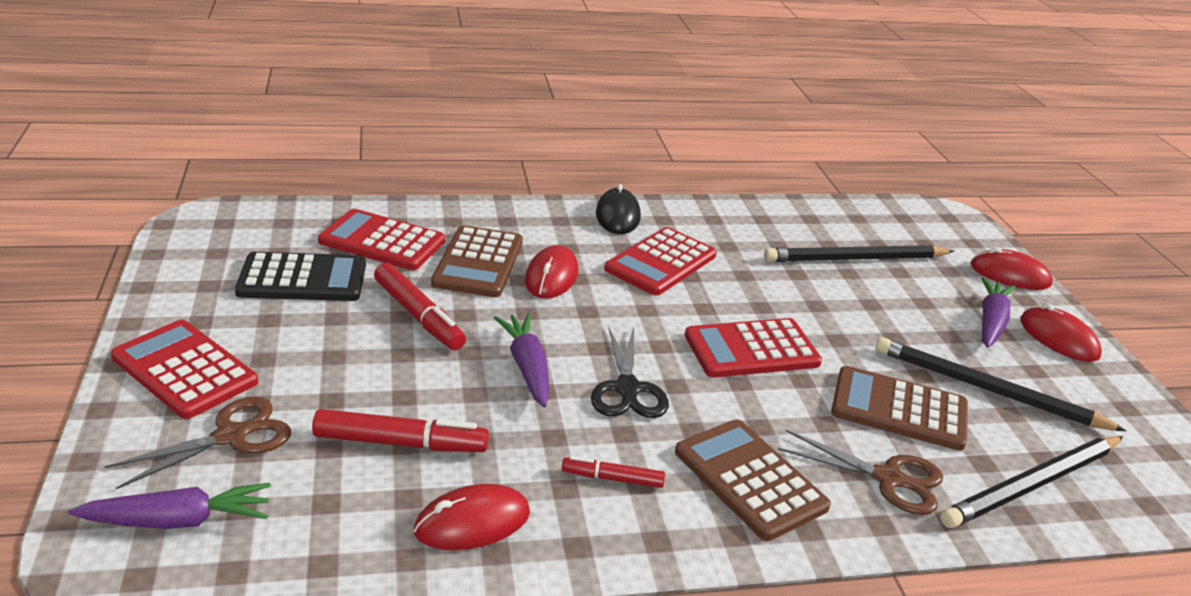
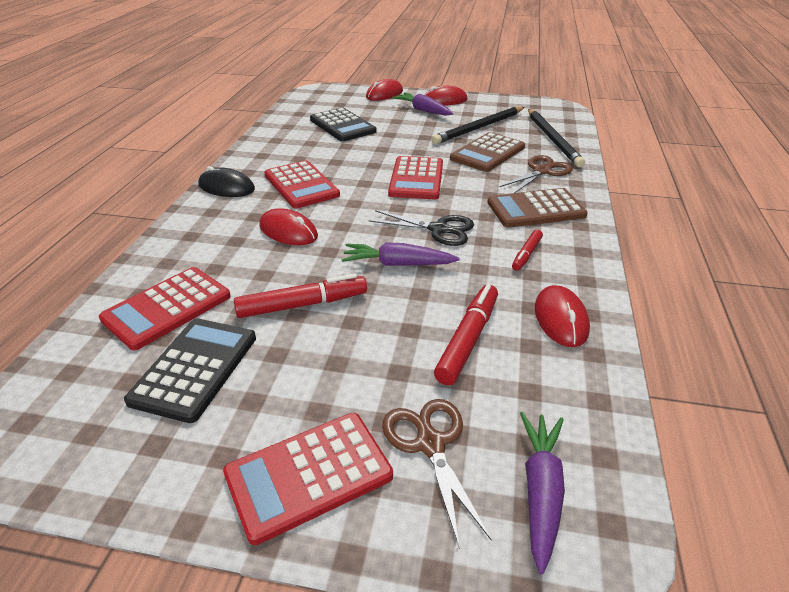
camera: 65 degrees left, 5 degrees up
brown calculator [431,225,523,297] -> none
black pencil [764,245,954,262] -> black calculator [310,108,376,141]

